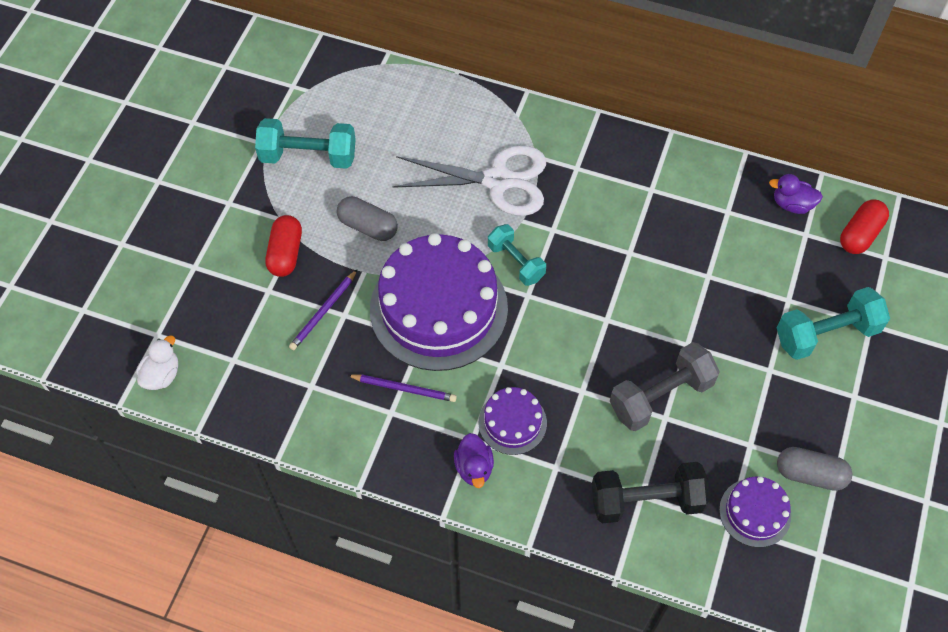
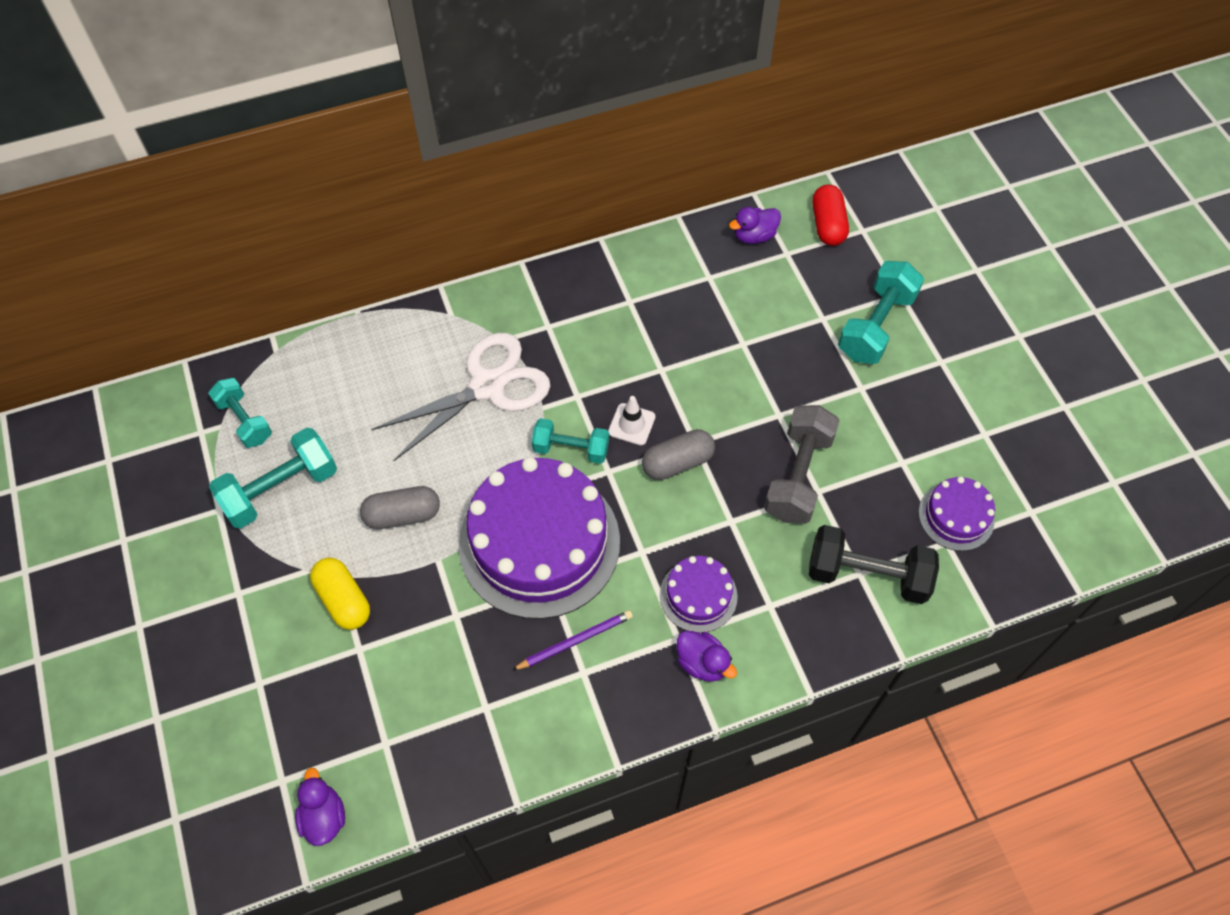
camera: 40 degrees left, 0 degrees up
white duck [136,335,178,390] -> purple duck [295,768,345,846]
red capsule [265,215,302,277] -> yellow capsule [310,558,370,630]
purple pencil [289,269,358,350] -> none
black dumbbell [592,462,710,523] -> black dumbbell turned 60 degrees clockwise [808,525,939,604]
grey capsule [777,447,853,491] -> grey capsule moved to [642,429,715,480]
none -> turquoise dumbbell [208,378,272,448]
none -> white traffic cone [608,396,656,445]

